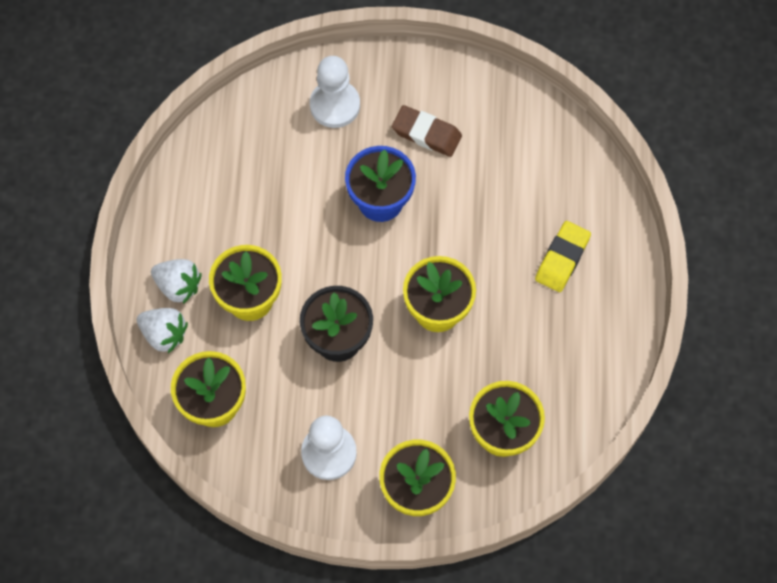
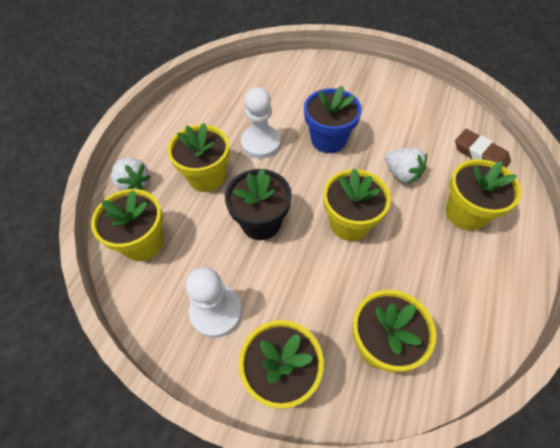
camera: 20 degrees right, 10 degrees down
white strawberry [151,259,202,304] -> white strawberry moved to [385,148,427,184]
white pawn [310,56,360,128] -> white pawn moved to [241,87,281,158]
brown eraser [392,105,462,157] -> brown eraser moved to [455,129,511,168]
yellow eraser [535,221,591,292] -> yellow flower pot [446,159,522,231]

